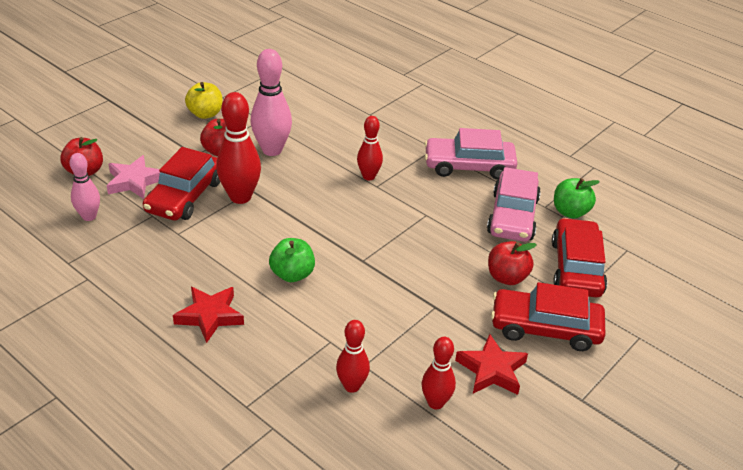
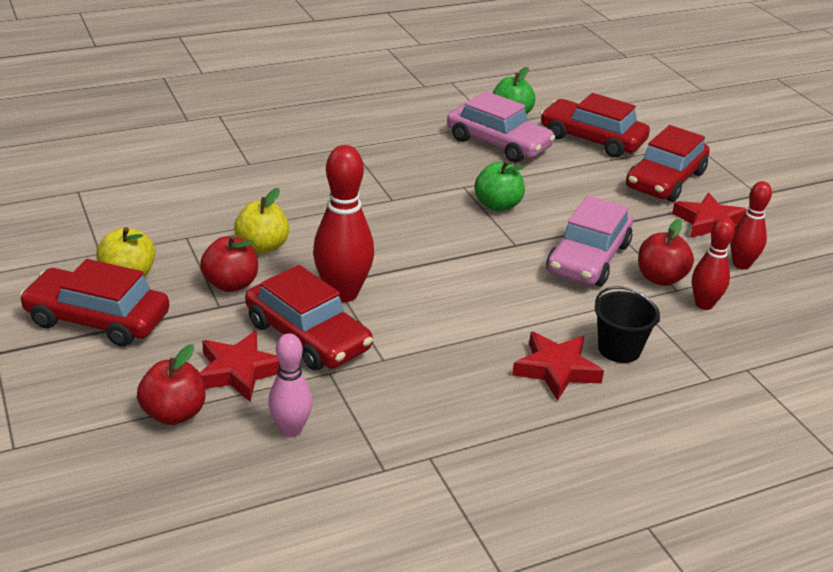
camera: 65 degrees left, 5 degrees down
pink star [107,155,160,199] -> red star [200,331,279,402]
pink bowling pin [251,49,292,156] -> yellow apple [234,188,289,254]
green apple [269,238,315,282] -> green apple moved to [475,161,526,211]
red bowling pin [357,116,383,180] -> none
pink car [424,128,518,180] -> pink car moved to [546,195,633,286]
red apple [488,241,537,285] -> red apple moved to [638,219,694,286]
none -> red car [19,259,169,347]
none -> black bucket [595,286,660,363]

